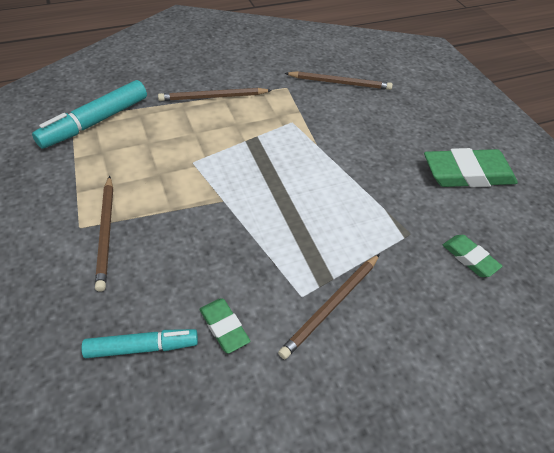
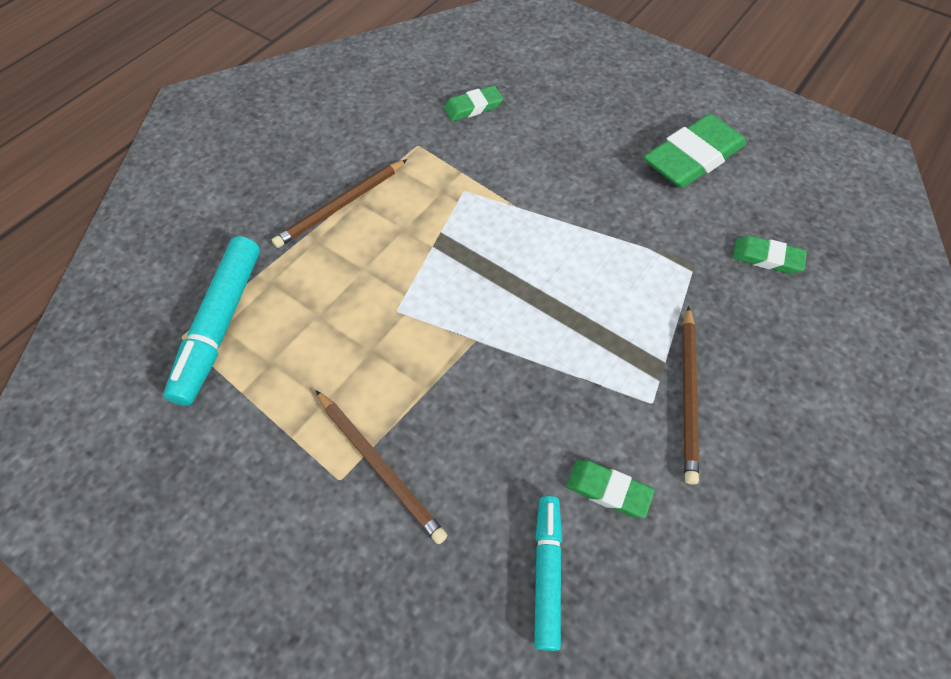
camera: 30 degrees left, 10 degrees up
turquoise marker [81,329,198,358] -> turquoise marker turned 45 degrees counterclockwise [534,496,562,651]
brown pencil [285,71,393,90] -> green eraser [444,86,503,121]

